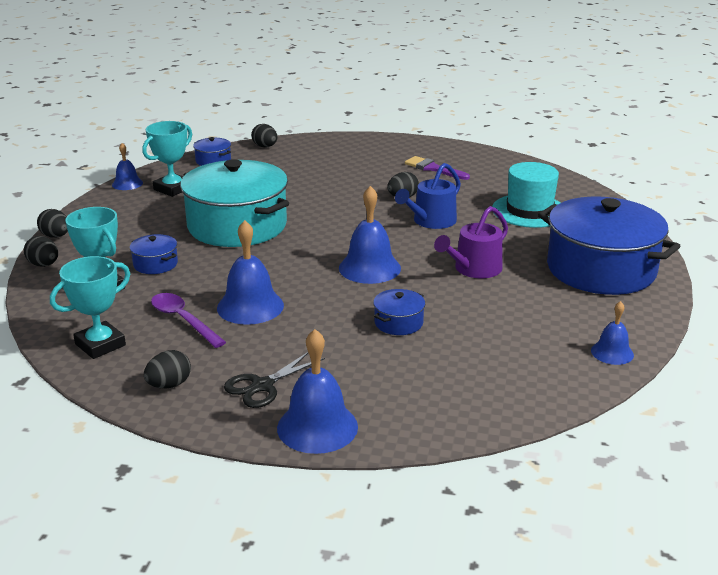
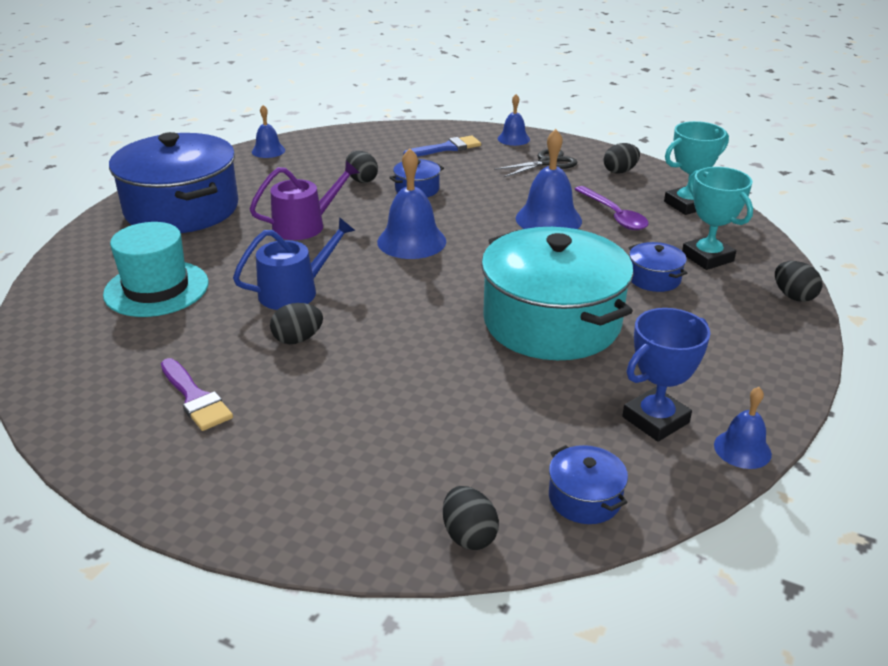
camera: 165 degrees left, 5 degrees up
black egg [37,209,68,238] -> black egg moved to [346,151,378,183]
turquoise trophy [142,121,192,197] -> blue trophy [622,308,711,442]
blue bell [277,329,358,454] -> blue bell [498,94,530,146], size x0.58
none -> blue brush [403,135,481,156]

